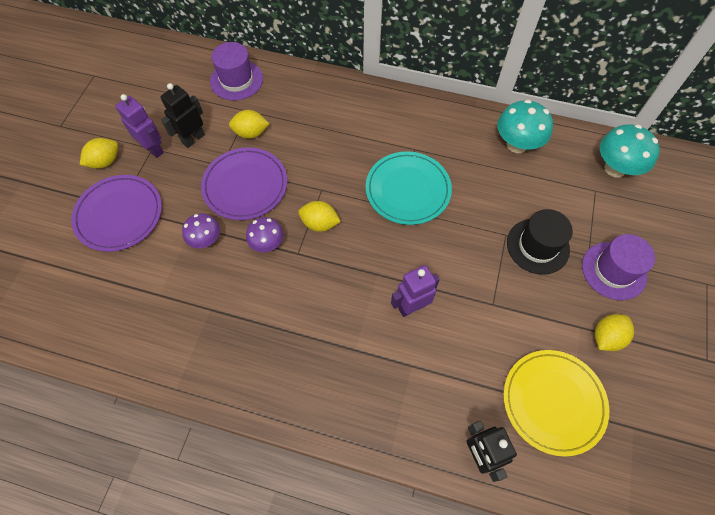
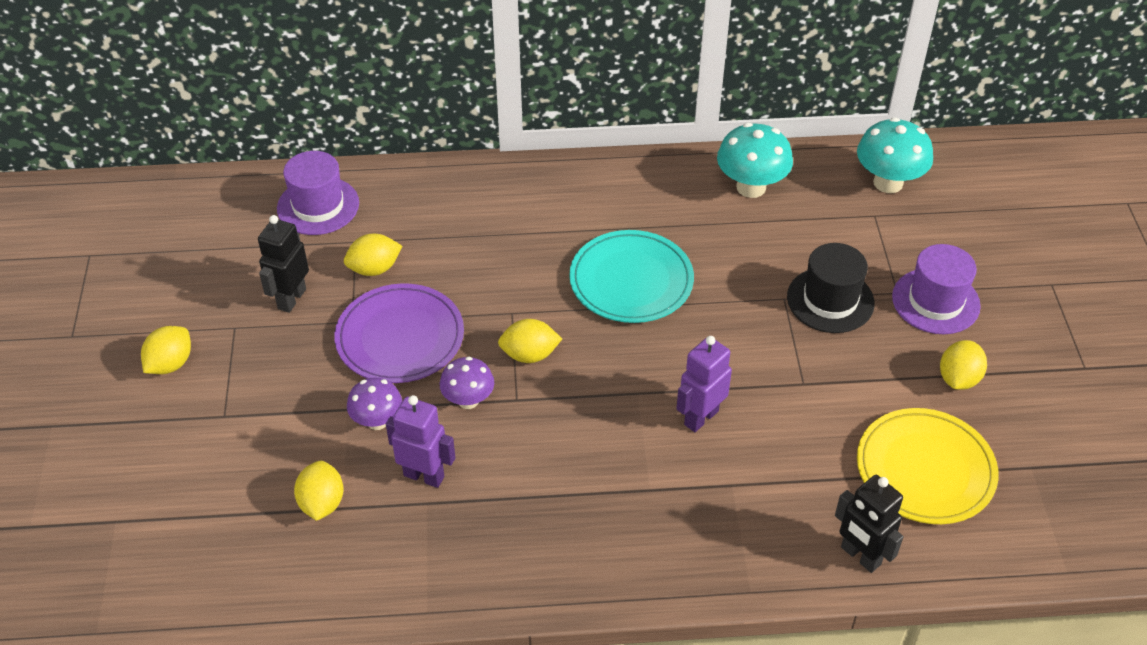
camera: 20 degrees left, 15 degrees down
purple plate [71,175,162,252] -> none
purple robot [115,94,164,158] -> purple robot moved to [386,395,456,488]
none -> yellow lemon [294,461,344,521]

